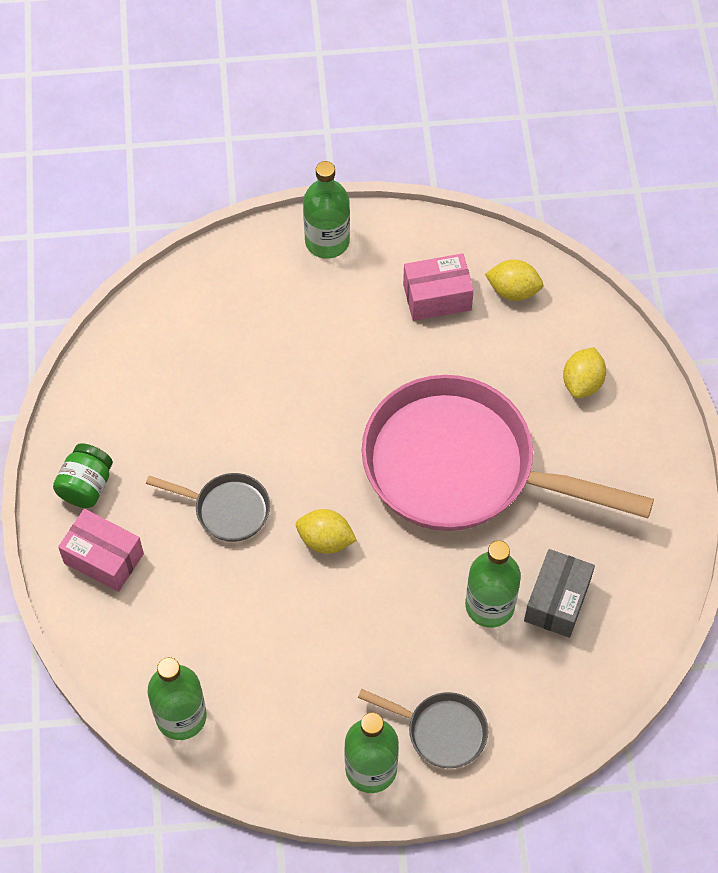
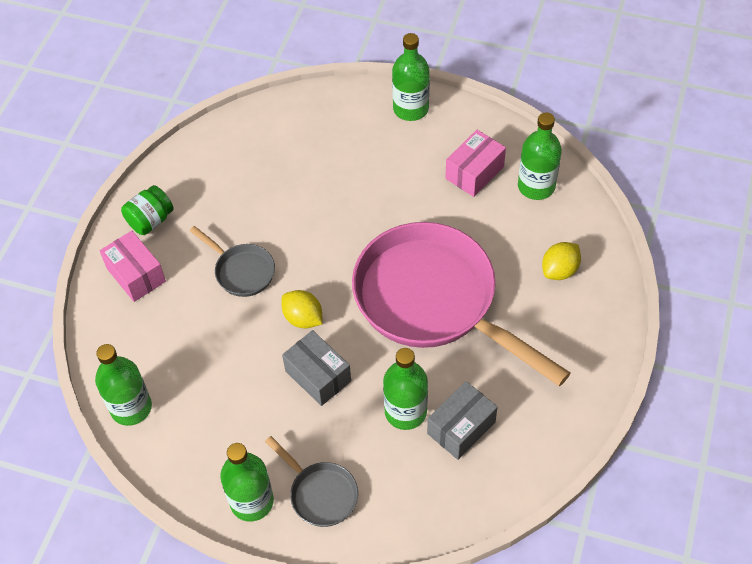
camera: 25 degrees right, 5 degrees down
pink box [403,253,474,321] -> pink box turned 60 degrees counterclockwise [445,130,506,197]
yellow lemon [485,260,543,301] -> green bottle [518,112,562,200]
none -> grey box [282,330,351,406]

